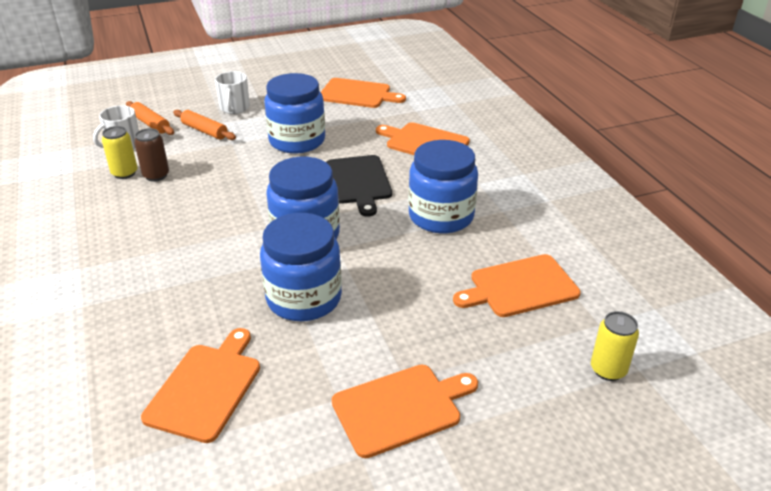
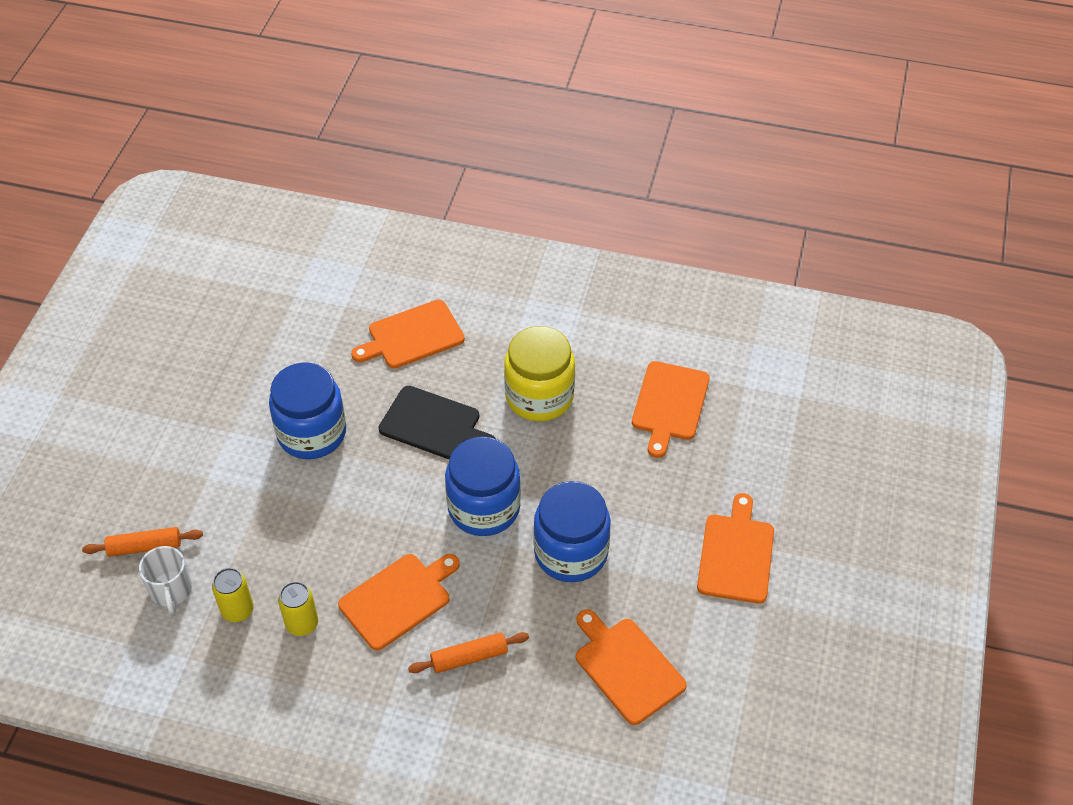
camera: 55 degrees left, 15 degrees up
brown can [134,128,169,182] -> none
orange rolling pin [173,110,236,140] -> orange rolling pin moved to [408,632,529,673]
white mug [215,71,250,114] -> none
orange cutting board [321,78,406,108] -> orange cutting board moved to [338,554,460,650]
blue jar [408,140,478,233] -> yellow jar [504,326,575,421]
yellow can [591,311,639,381] -> yellow can moved to [278,582,318,636]

